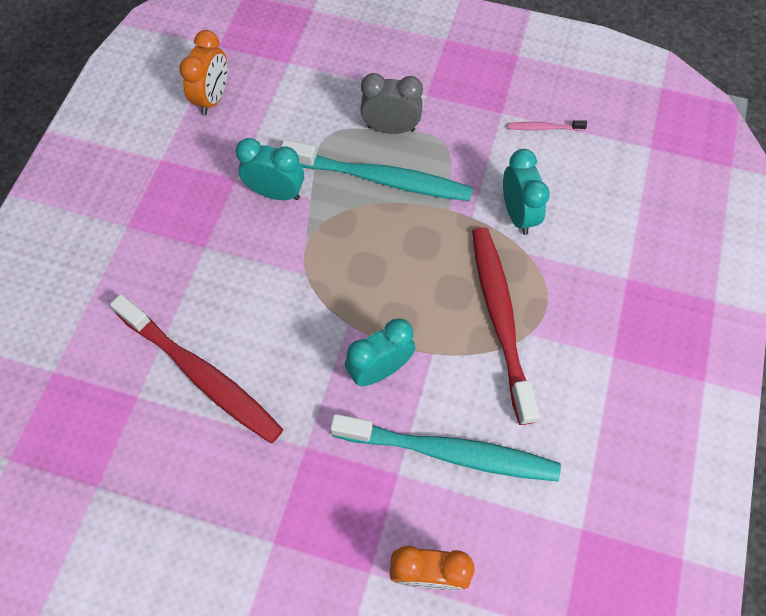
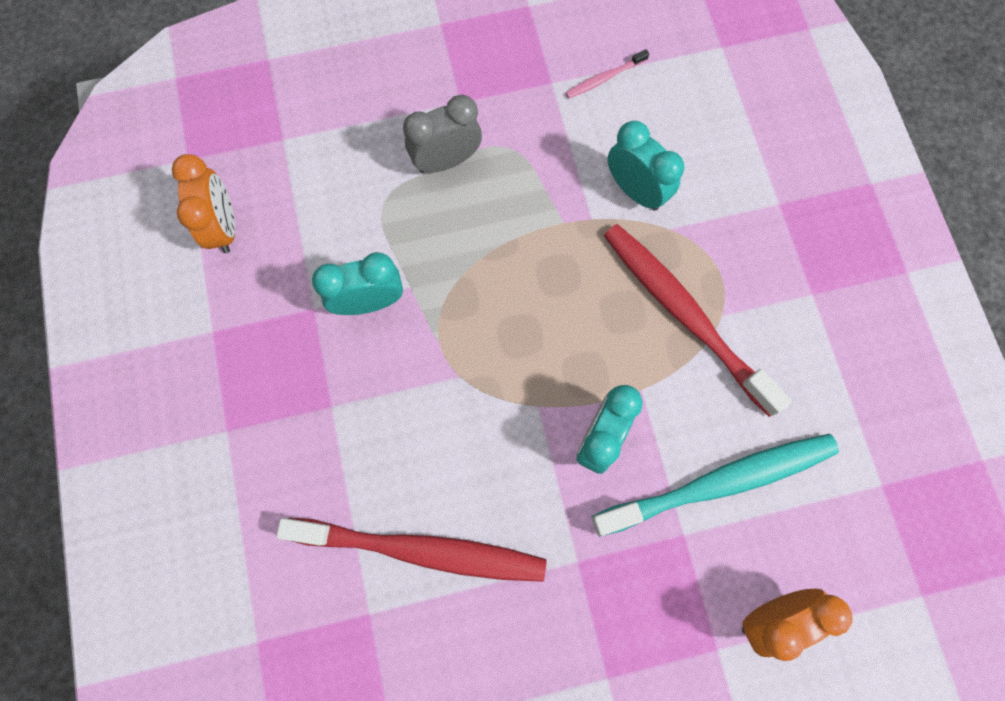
camera: 30 degrees left, 10 degrees up
turquoise toothbrush [281,140,473,201] -> none

